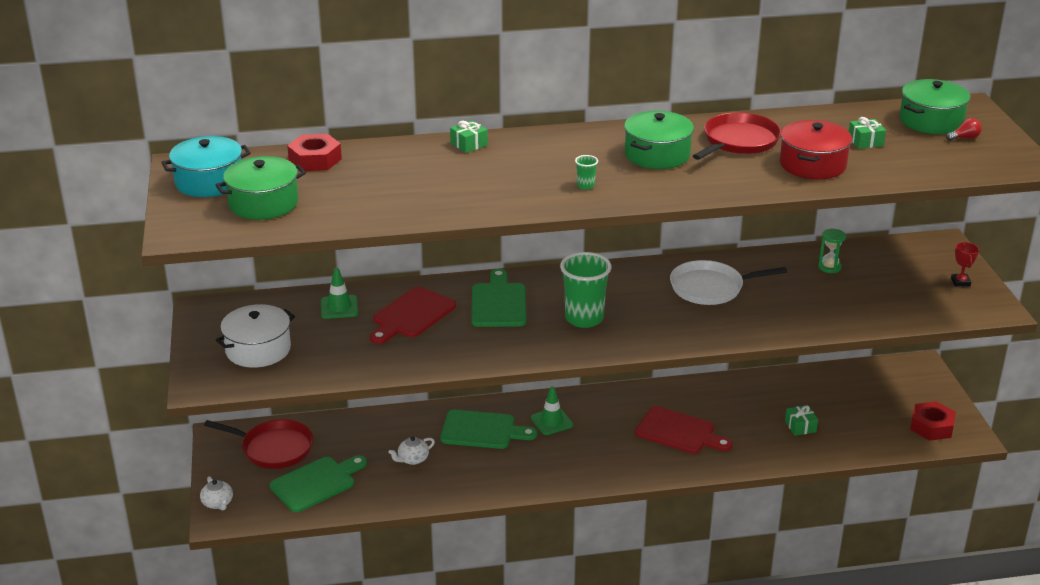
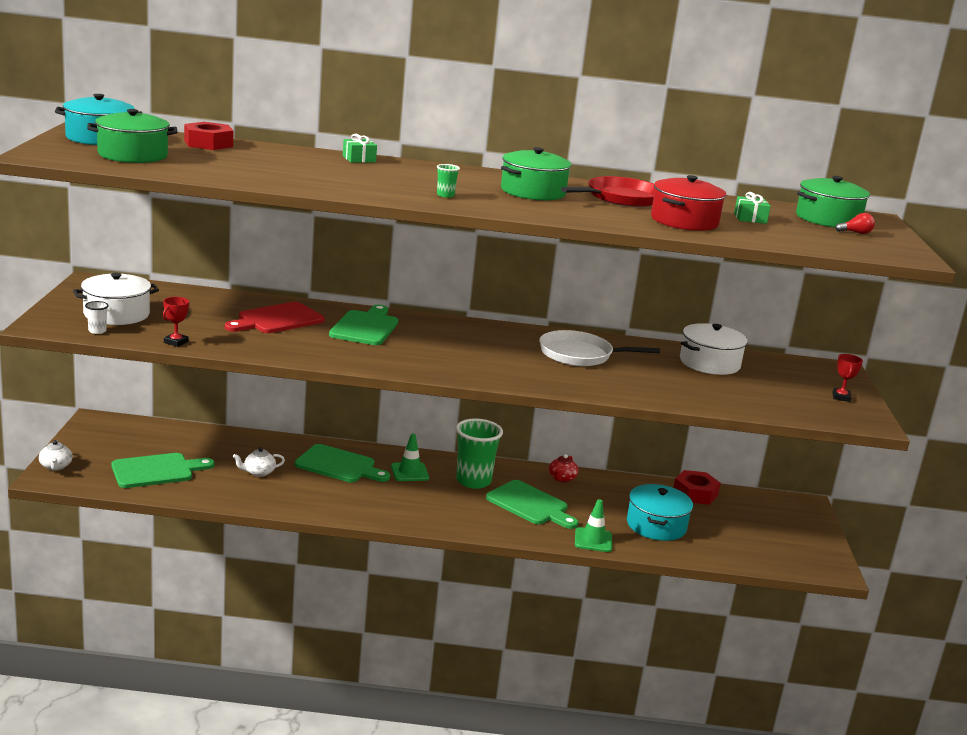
camera: 10 degrees right, 10 degrees down
red pan [204,419,313,469] -> none
green traffic cone [321,268,358,319] -> green traffic cone moved to [575,499,612,552]
green cup [560,252,612,328] -> green cup moved to [456,419,503,489]
red cutting board [635,406,732,454] -> green cutting board [486,480,578,529]
green gift [785,405,818,436] -> turquoise pot [627,484,693,541]
green hourglass [818,229,846,273] -> white pot [680,323,748,375]
red nut [910,401,956,441] -> red nut moved to [674,470,721,505]
none -> white cup [85,301,109,334]
none -> red trophy [163,297,189,347]
none -> red teapot [549,454,578,482]

